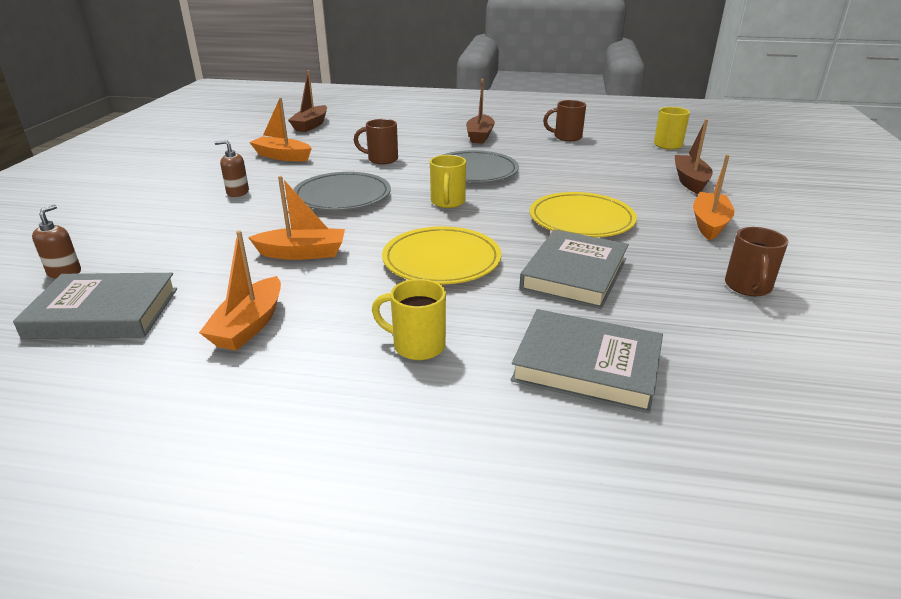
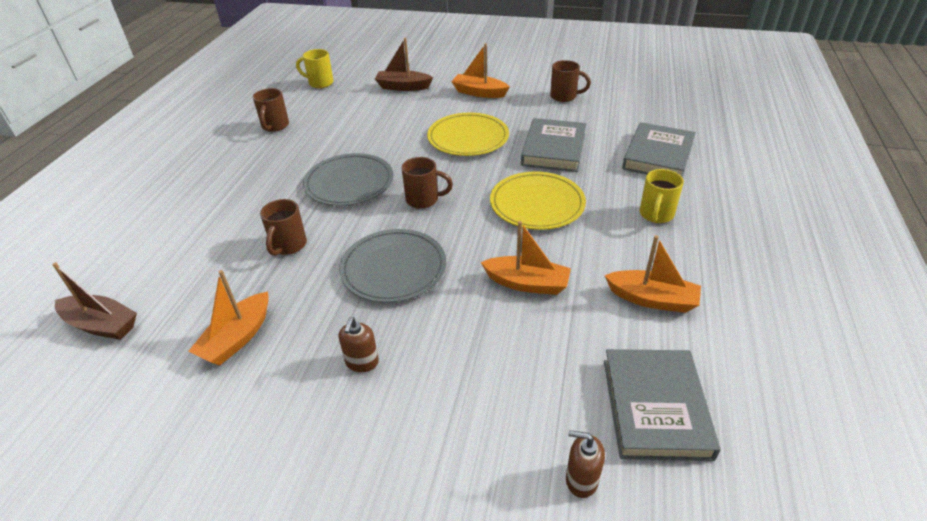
camera: 85 degrees left, 10 degrees up
orange boat [248,176,345,260] -> orange boat turned 105 degrees clockwise [481,221,571,295]
yellow mug [430,155,466,208] -> brown mug [402,157,453,209]
brown boat [466,79,495,144] -> none
grey book [519,229,629,309] -> grey book turned 75 degrees clockwise [521,118,586,172]

